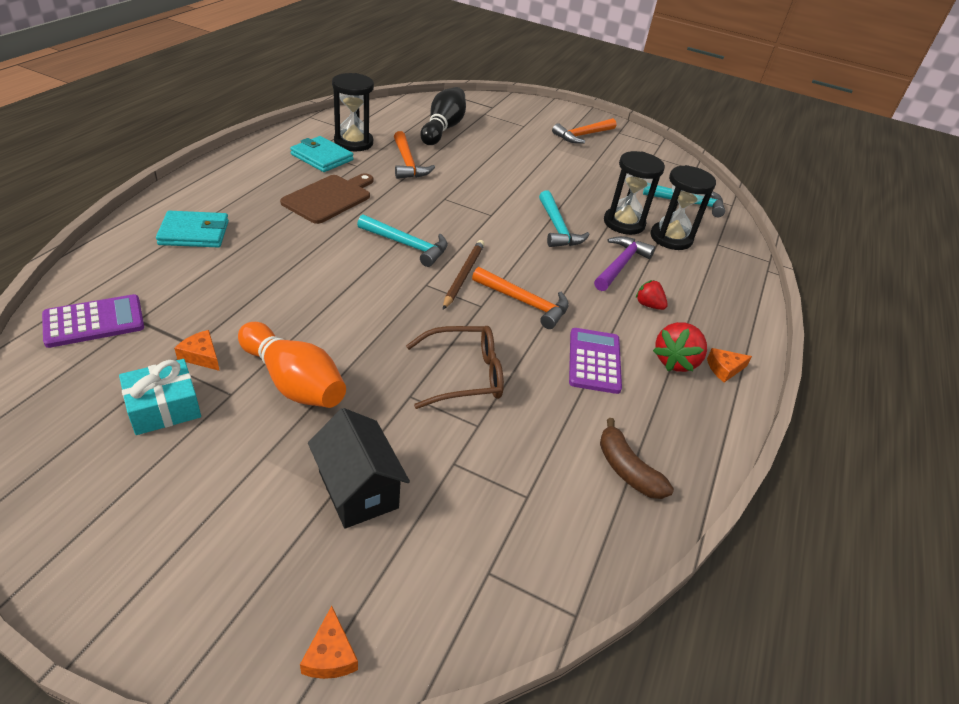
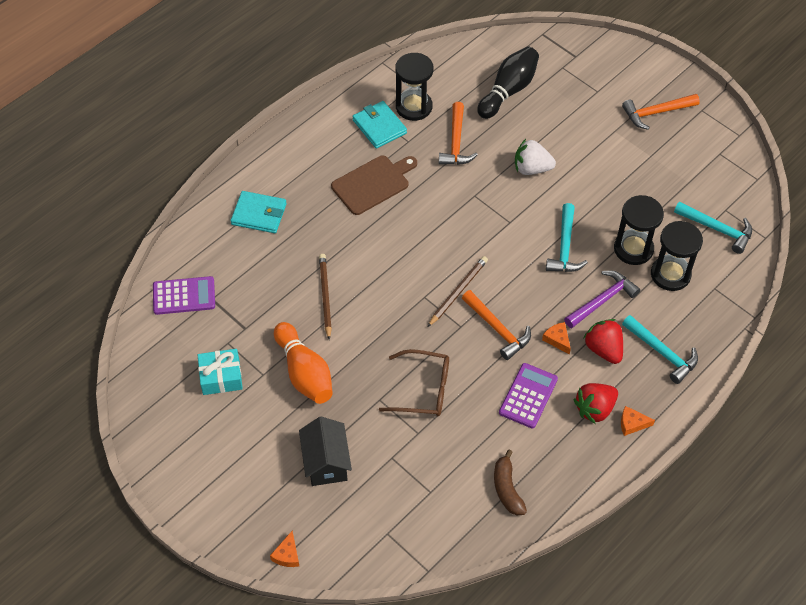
camera: 25 degrees right, 15 degrees up
orange cheese [174,330,220,371] -> orange cheese moved to [542,322,571,355]
turquoise hammer [357,214,448,267] -> turquoise hammer moved to [622,315,698,384]
red strawberry [636,280,668,310] -> red strawberry [584,319,623,364], size x1.64
none -> brown pencil [319,254,332,340]
none -> white strawberry [515,139,556,175]

